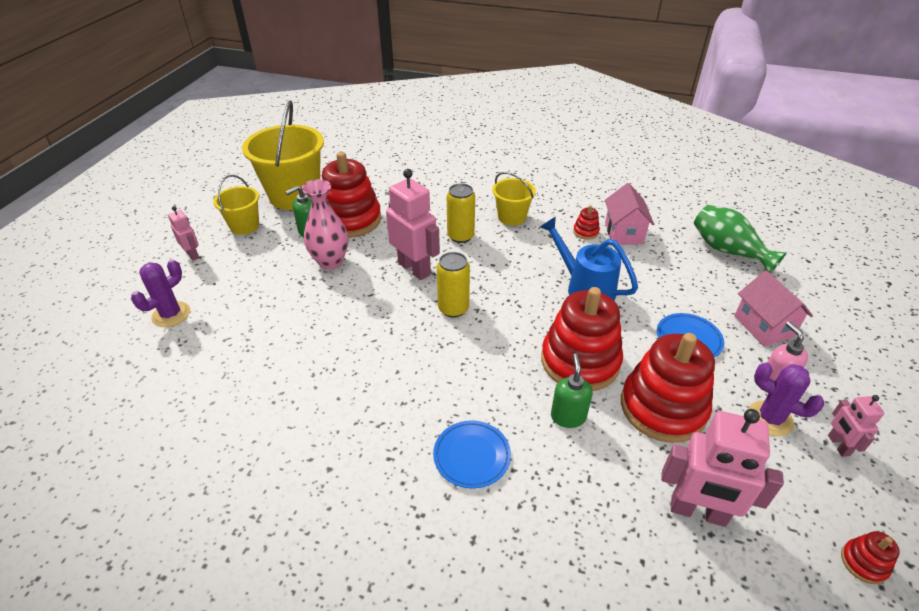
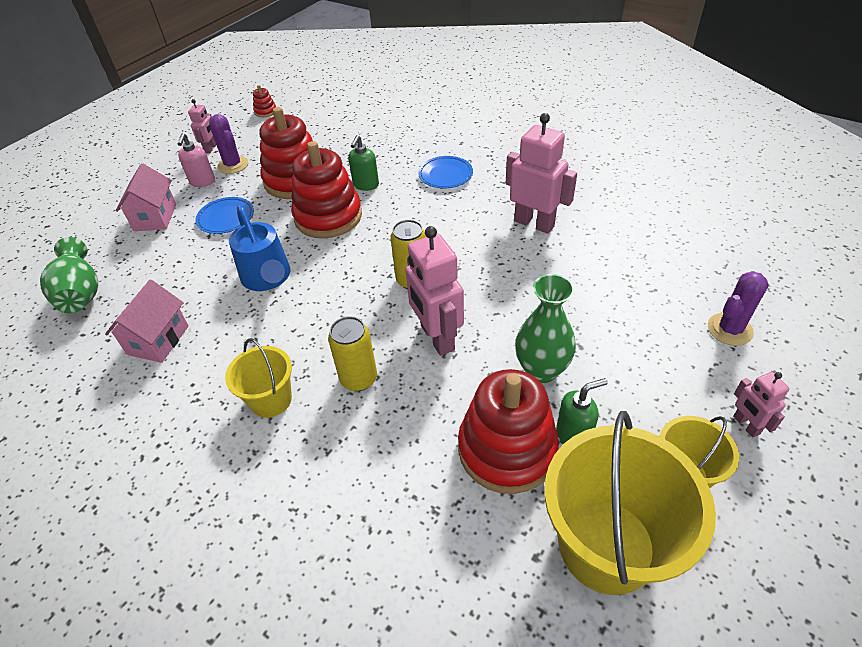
camera: 160 degrees left, 5 degrees up
pink vase [302,179,348,270] -> green vase [515,274,576,383]
red stacking toy [573,205,600,240] -> none
pink robot [661,409,784,527] -> pink robot moved to [506,113,577,234]

